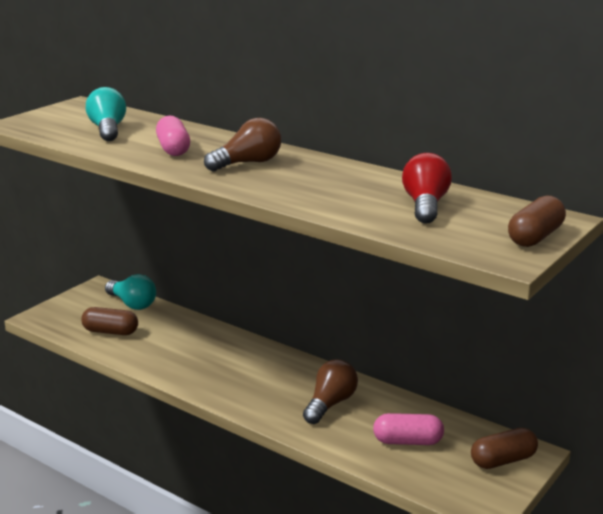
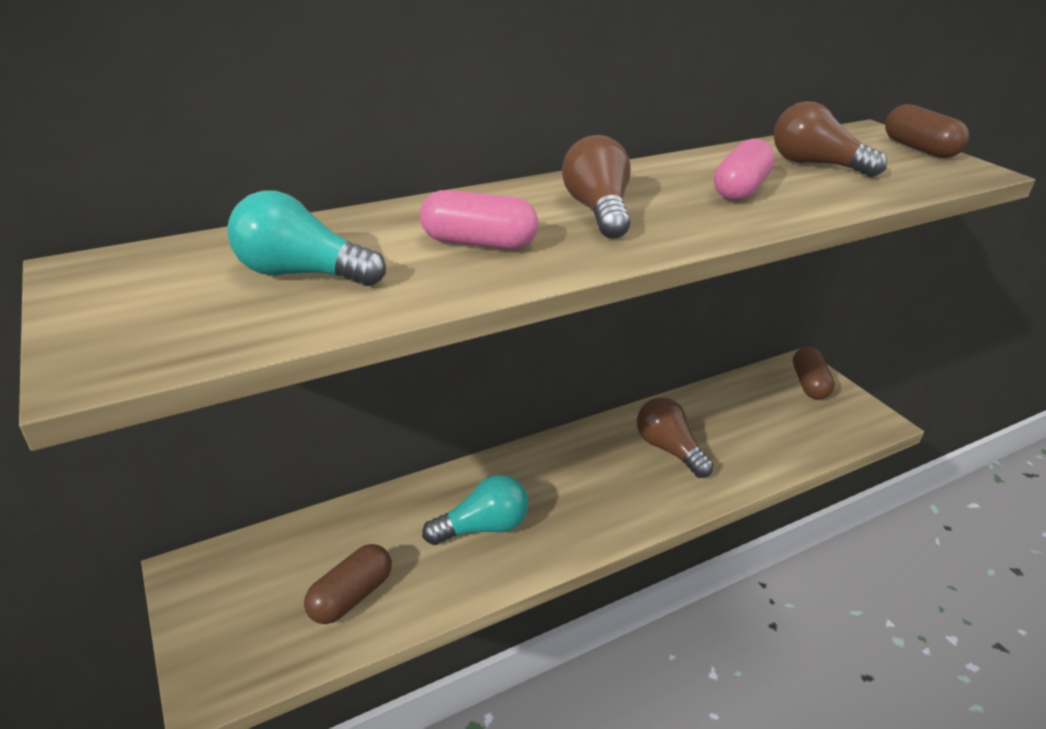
camera: 65 degrees left, 10 degrees up
turquoise light bulb [105,274,156,310] -> turquoise light bulb moved to [422,474,528,545]
pink capsule [373,413,444,445] -> pink capsule moved to [714,139,774,201]
red light bulb [402,153,452,224] -> brown light bulb [774,101,887,177]

